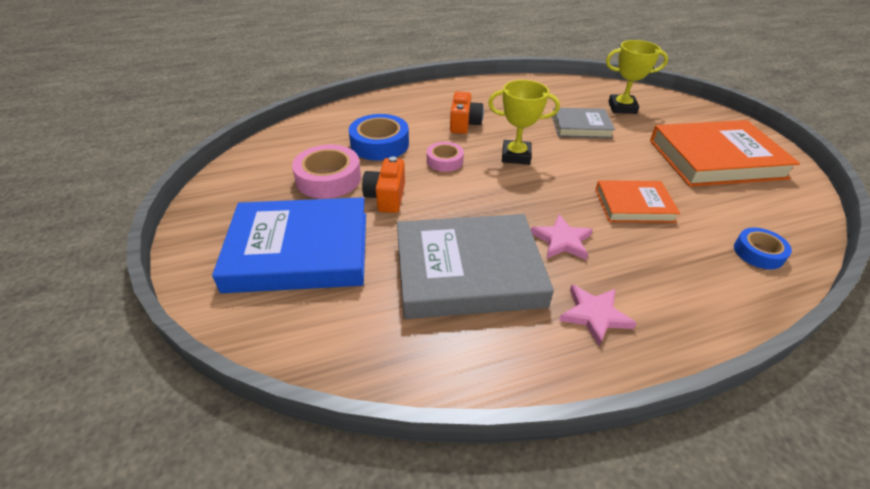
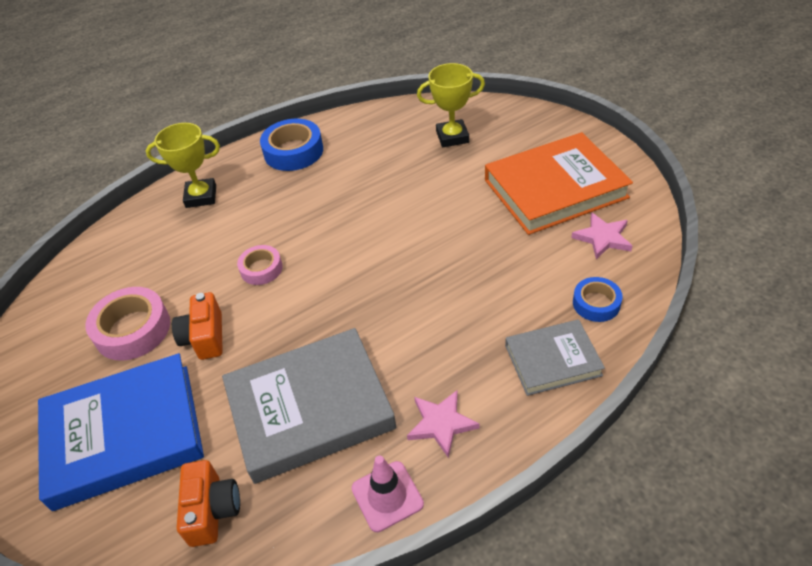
camera: 10 degrees left, 5 degrees up
blue tape [349,114,409,161] -> blue tape moved to [260,119,323,171]
orange camera [450,91,484,134] -> orange camera moved to [177,460,240,547]
yellow trophy [488,80,560,165] -> yellow trophy moved to [146,123,220,208]
pink star [531,214,593,260] -> pink star moved to [571,212,632,259]
grey book [552,108,615,138] -> grey book moved to [505,319,605,396]
orange book [595,180,680,223] -> none
none -> pink traffic cone [352,455,424,532]

